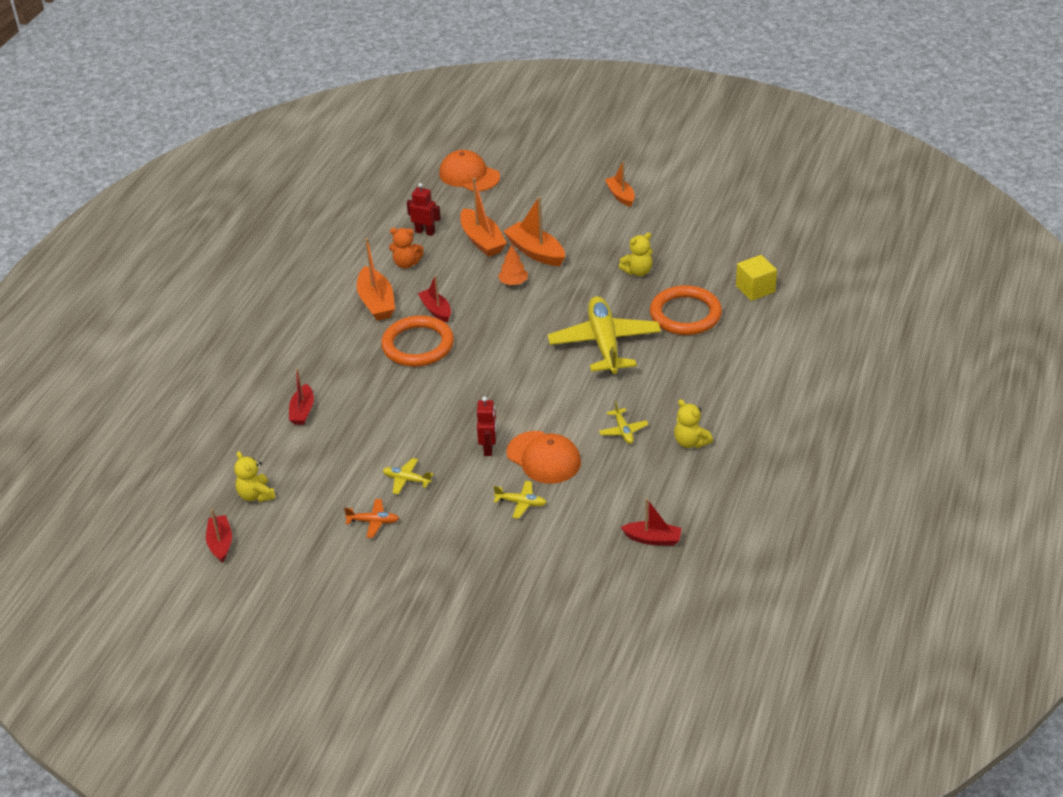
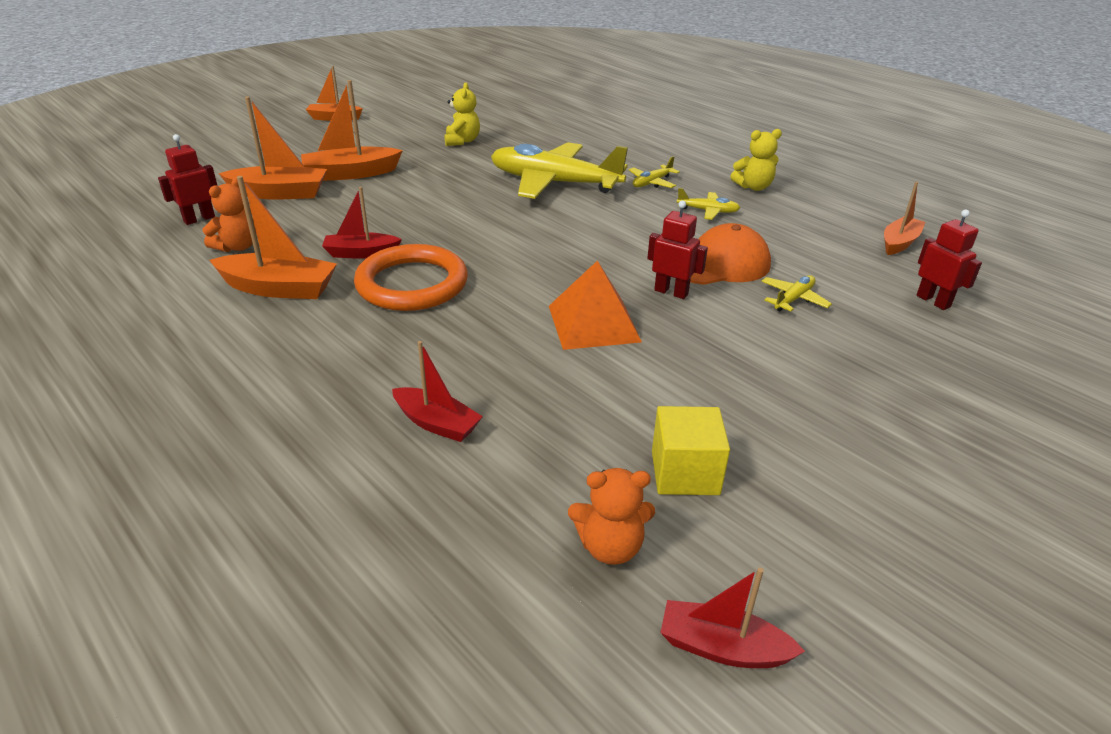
camera: 65 degrees left, 5 degrees down
yellow teddy bear [234,451,276,502] -> orange teddy bear [568,468,655,565]
orange plane [344,499,399,538] -> none
yellow plane [383,458,433,495] -> yellow plane moved to [629,156,680,188]
orange cap [439,150,500,192] -> none
orange tree [498,245,528,285] -> none
red boat [621,498,682,546] -> orange boat [884,182,926,255]
orange ring [650,285,722,335] -> none
yellow cube [736,255,777,301] -> yellow cube moved to [652,406,730,495]
none -> orange pyramid [549,260,642,350]
none -> red robot [917,210,982,310]

